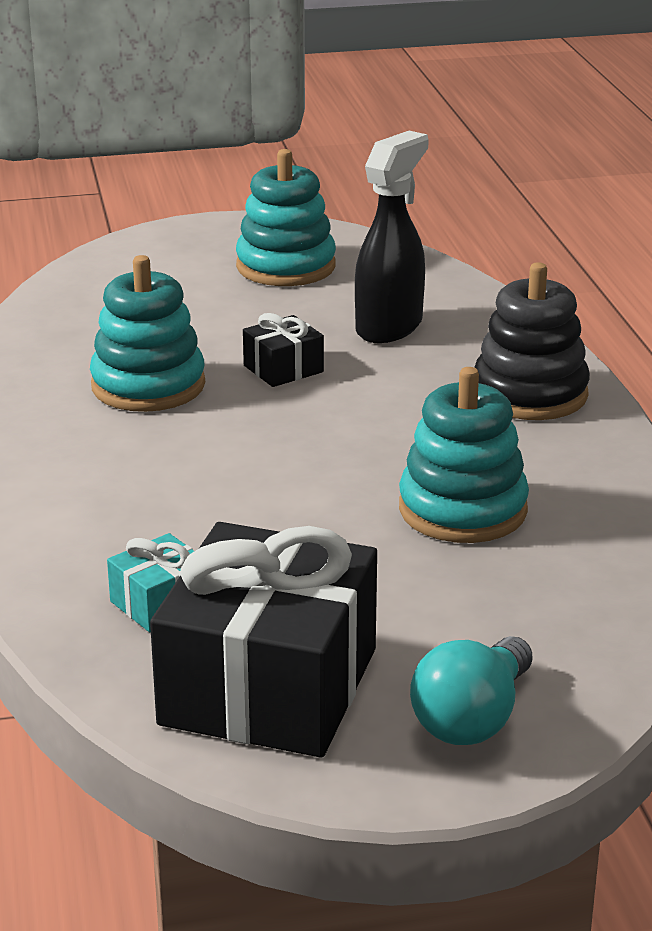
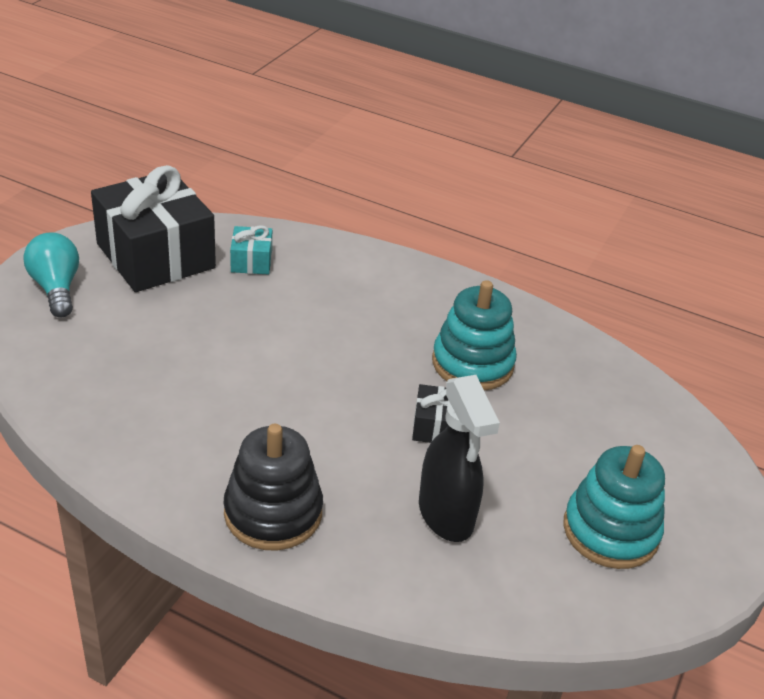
camera: 125 degrees right, 10 degrees up
turquoise stacking toy [399,367,529,543] -> none

